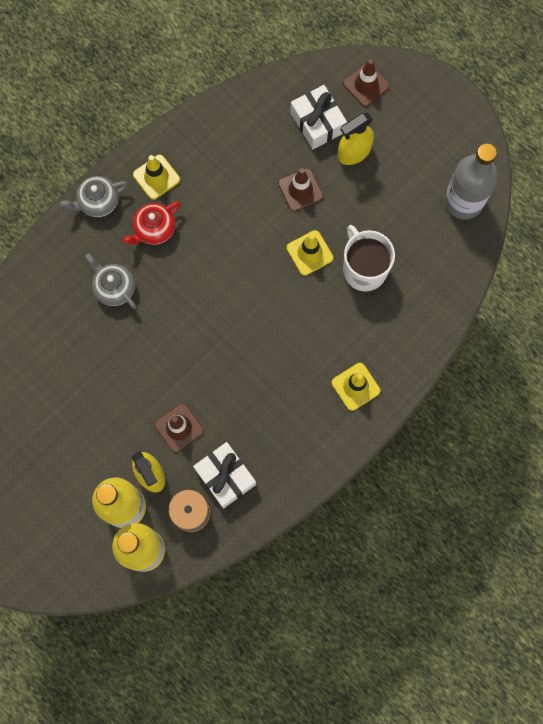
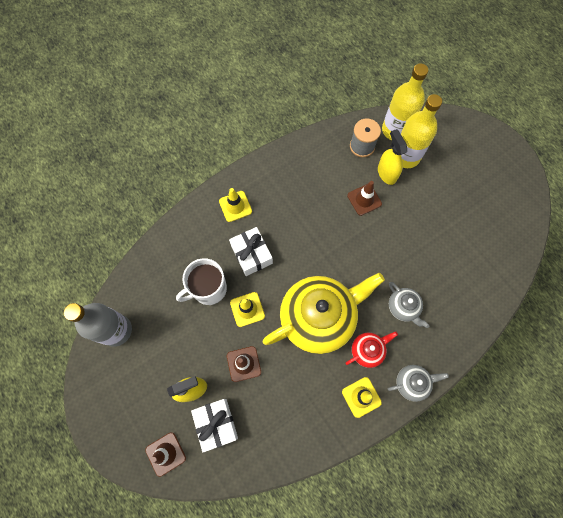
camera: 170 degrees left, 5 degrees down
white gift [193,442,256,509] -> white gift moved to [229,227,273,276]
white mug [343,225,395,292] -> white mug turned 75 degrees clockwise [176,258,227,305]
none -> yellow teapot [263,273,385,354]

